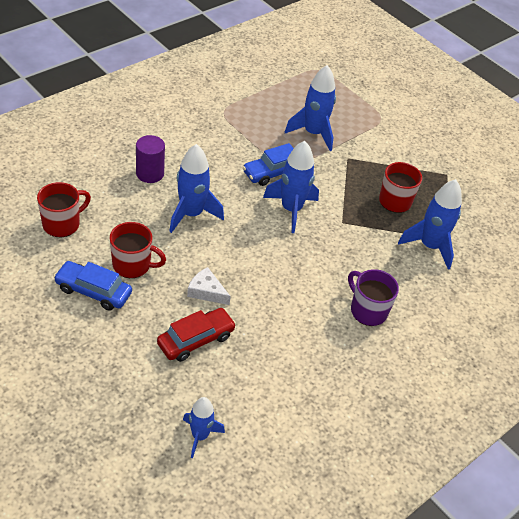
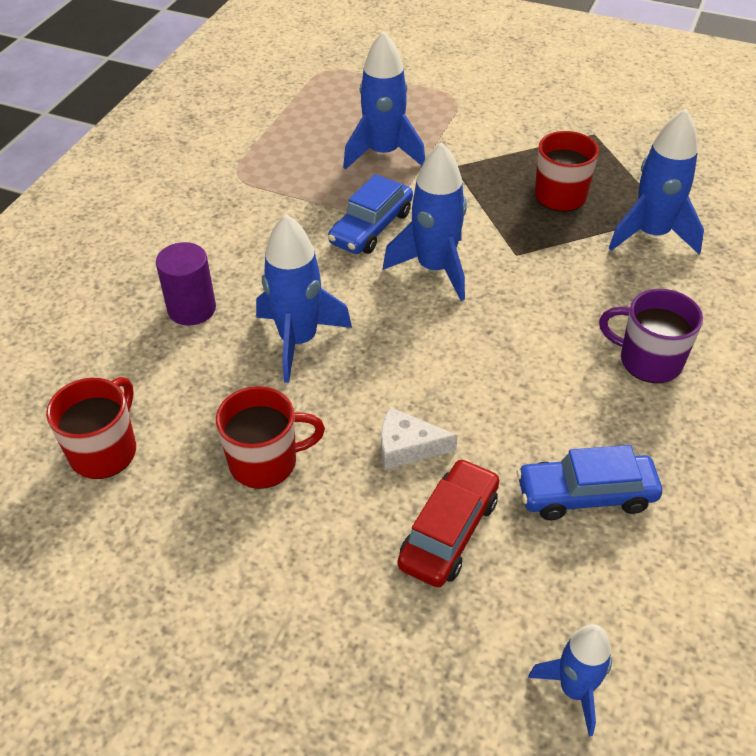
camera: 20 degrees left, 0 degrees up
blue car [53,261,132,311] -> blue car moved to [517,445,662,520]

